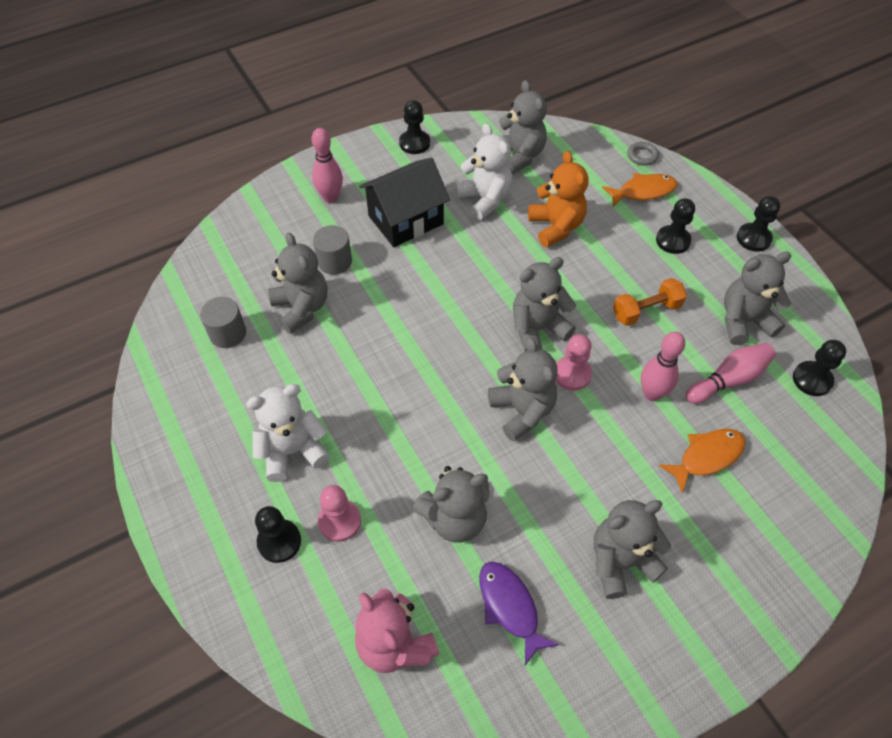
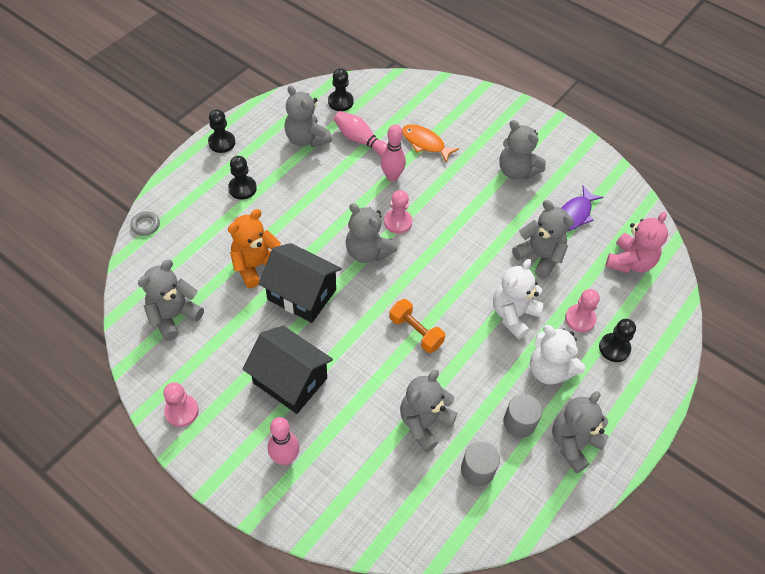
camera: 115 degrees left, 0 degrees up
grey cylinder [313,225,352,275] -> grey cylinder moved to [503,394,542,438]
black pawn [399,100,430,154] -> pink pawn [163,382,199,427]
white teddy bear [455,123,512,220] -> white teddy bear moved to [493,259,544,339]
grey teddy bear [488,338,558,442] -> grey teddy bear moved to [552,391,609,473]
orange fish [602,173,678,207] -> none
orange dumbbell [613,278,687,326] -> orange dumbbell moved to [389,299,445,353]
none -> black house [258,243,342,323]

